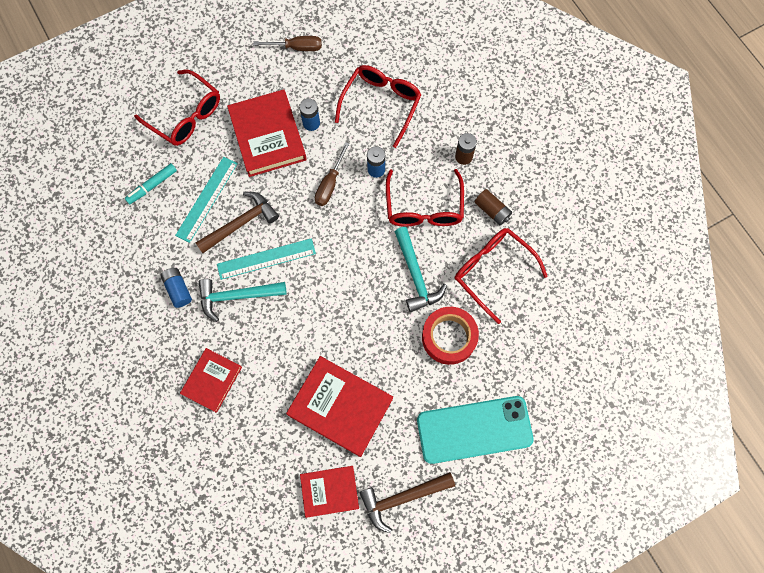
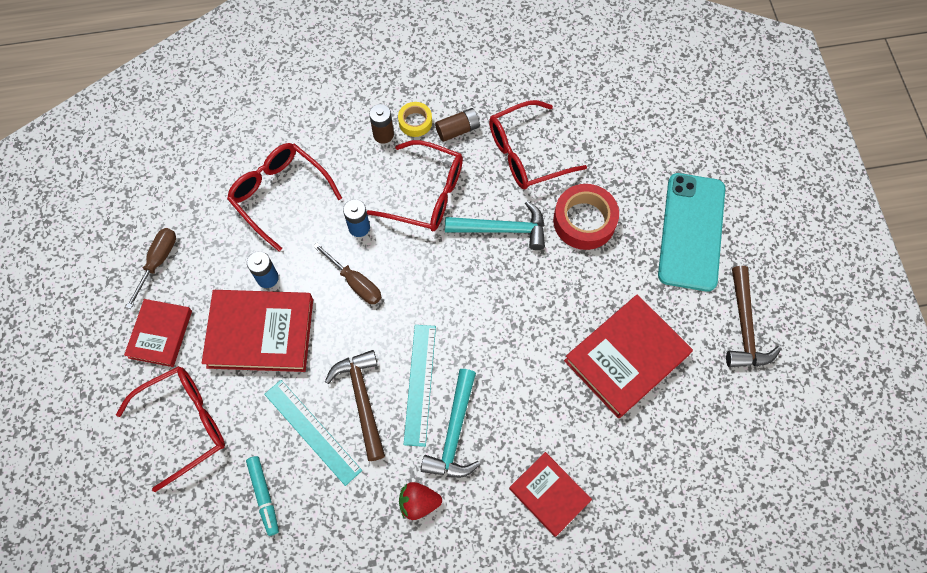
camera: 70 degrees left, 5 degrees down
blue battery [160,268,192,308] -> red strawberry [399,482,442,520]
red book [300,466,359,518] -> red book moved to [124,299,192,367]
none -> yellow tape [398,102,432,137]

